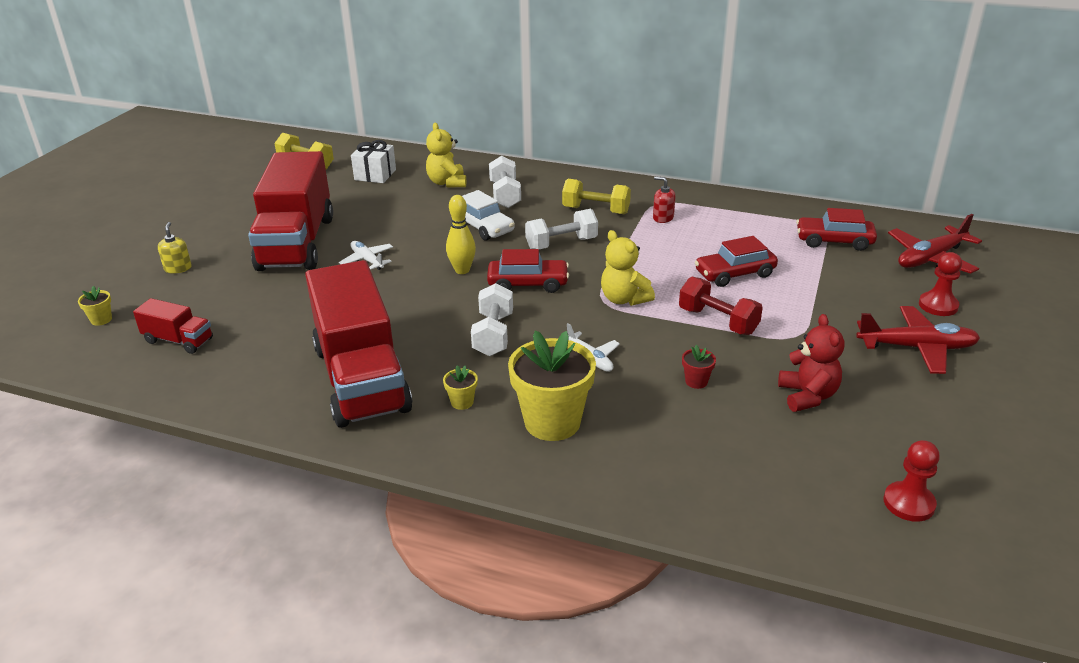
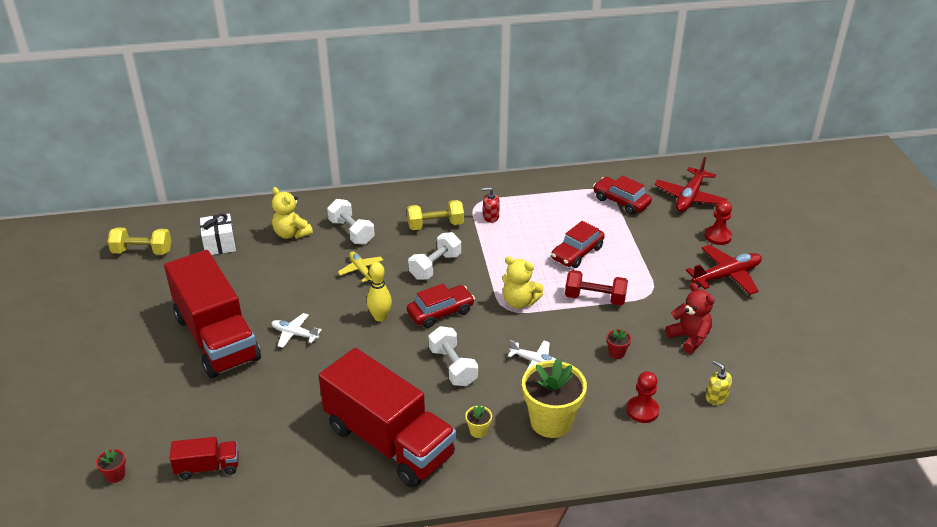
camera: 30 degrees left, 5 degrees up
yellow flower pot [78,286,112,326] -> red flower pot [96,449,126,483]
yellow soap dispenser [158,222,192,274] -> yellow soap dispenser moved to [706,360,732,405]
white car [462,190,515,241] -> yellow plane [338,251,383,282]
red car [796,208,877,251] -> red car turned 60 degrees clockwise [593,175,652,214]
red pawn [884,440,940,522] -> red pawn moved to [626,371,660,423]

